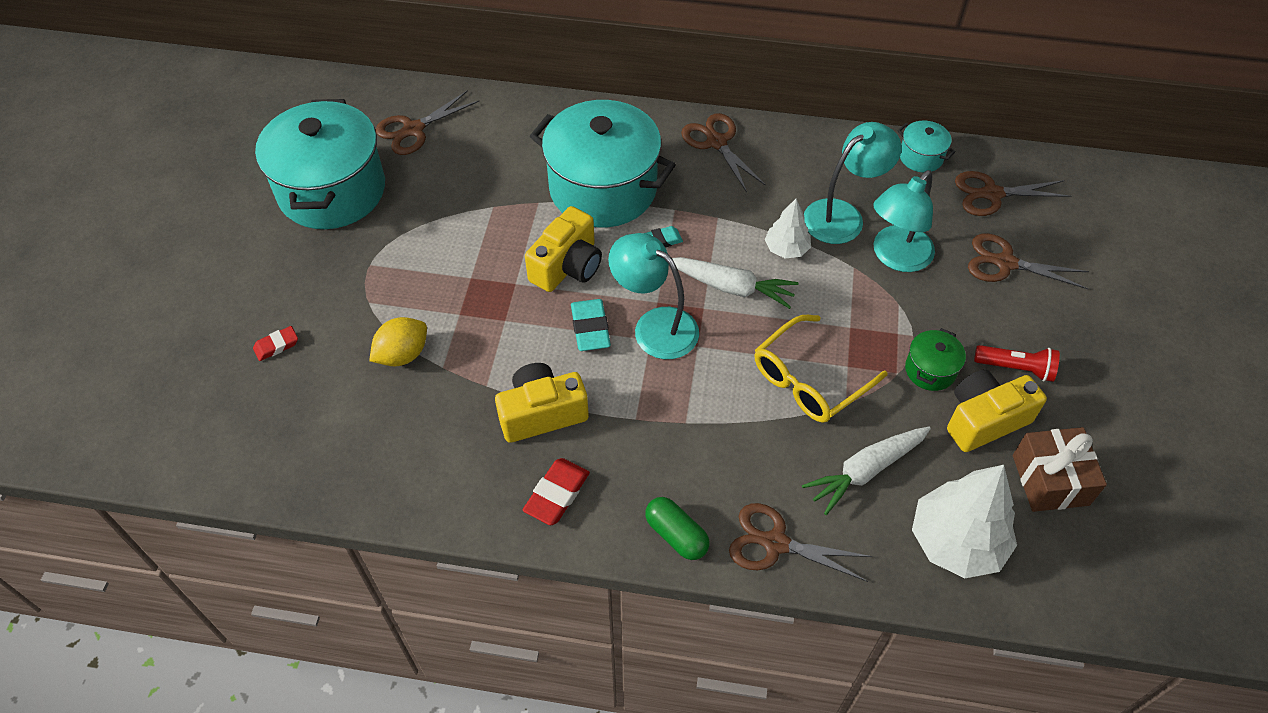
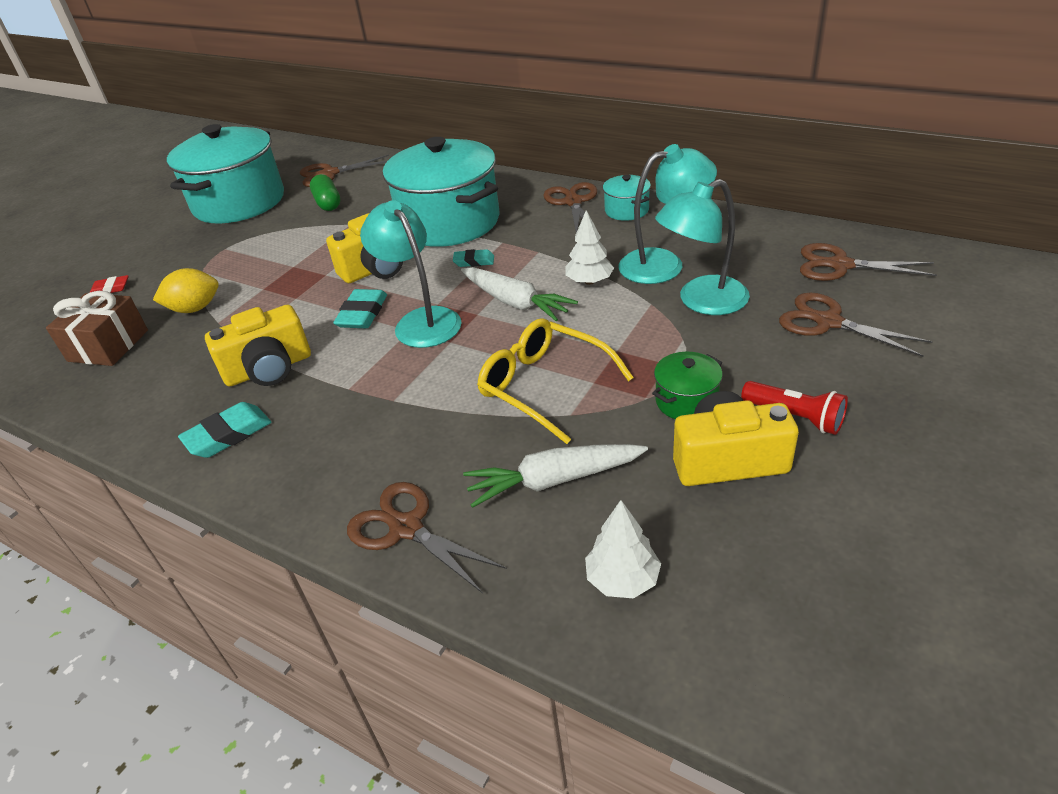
camera: 25 degrees right, 15 degrees down
yellow camera [495,363,589,443] -> yellow camera turned 150 degrees clockwise [205,305,311,386]
red eraser [523,458,590,525] -> turquoise eraser [178,402,271,458]
green capsule [645,497,709,560] -> green capsule moved to [310,174,340,211]
yellow glasses [755,315,888,423] -> yellow glasses turned 60 degrees clockwise [477,318,634,444]
turquoise pot [897,121,955,172] -> turquoise pot moved to [603,175,651,221]
white tree [912,465,1017,578] -> white tree [585,500,661,598], size x0.55
brown gift [1013,427,1107,512] -> brown gift moved to [46,291,148,366]

